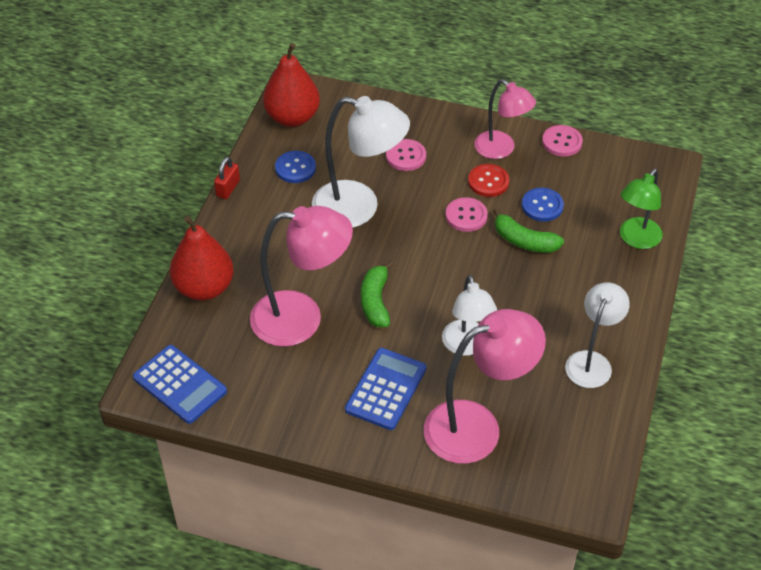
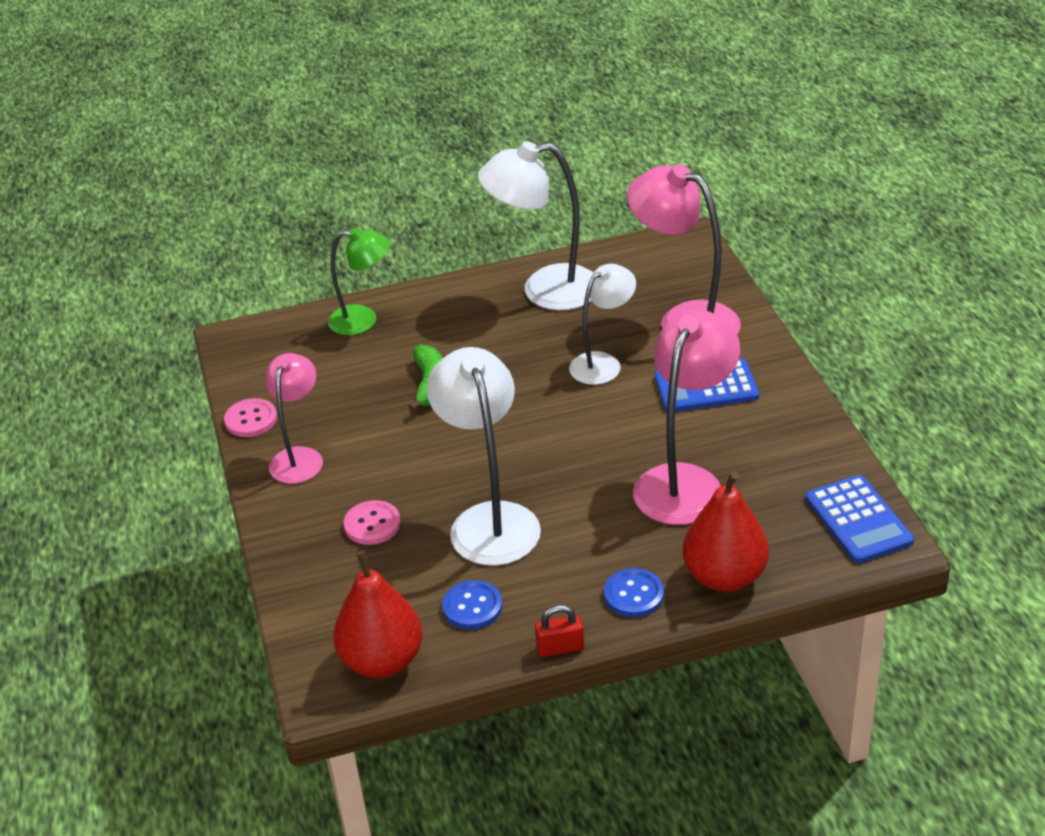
camera: 120 degrees left, 10 degrees down
blue calculator [133,345,227,424] -> blue calculator turned 150 degrees clockwise [805,475,914,563]
pink lamp [250,206,353,347] -> pink lamp turned 60 degrees clockwise [633,309,740,525]
green banana [361,261,394,327] -> none
pink button [445,197,488,232] -> none
red button [468,164,509,197] -> none
blue button [522,188,564,222] -> blue button moved to [604,568,664,617]
white lamp [565,282,630,388] -> white lamp [478,141,593,310], size x1.58

